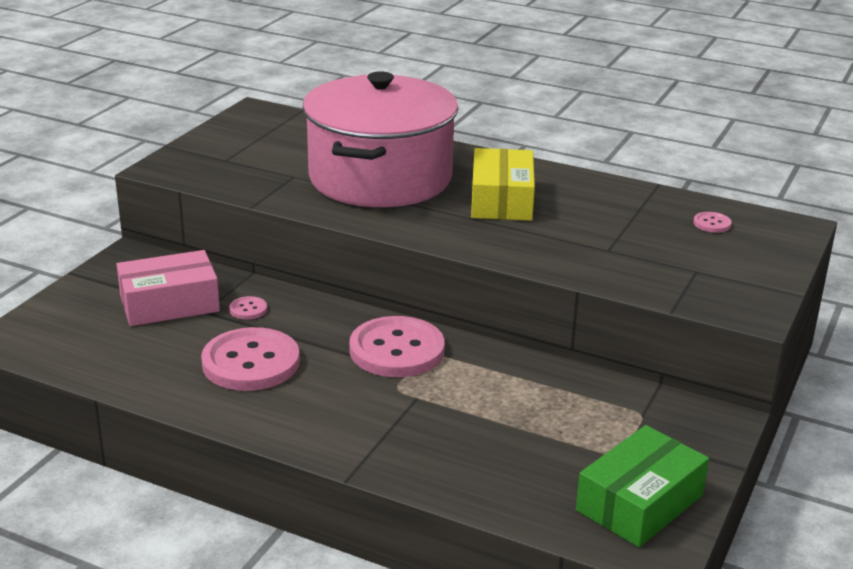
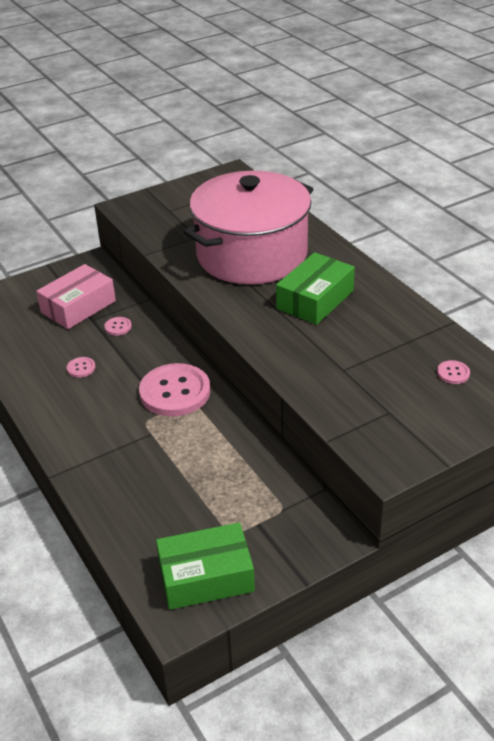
camera: 35 degrees right, 10 degrees up
pink box [116,250,220,326] -> pink box turned 60 degrees counterclockwise [36,264,116,329]
pink button [201,327,300,391] -> pink button [67,357,96,378], size x0.42
yellow box [471,148,535,221] -> green box [276,252,355,325]

